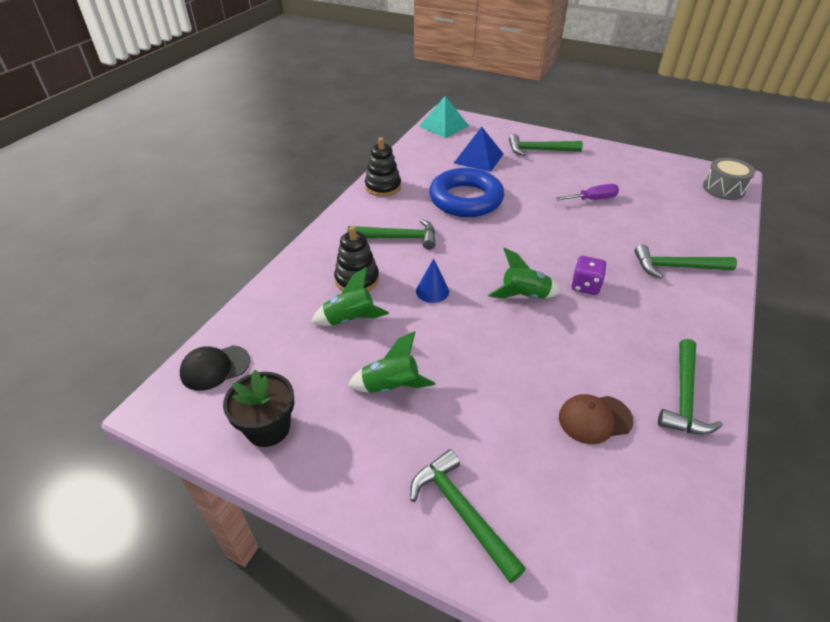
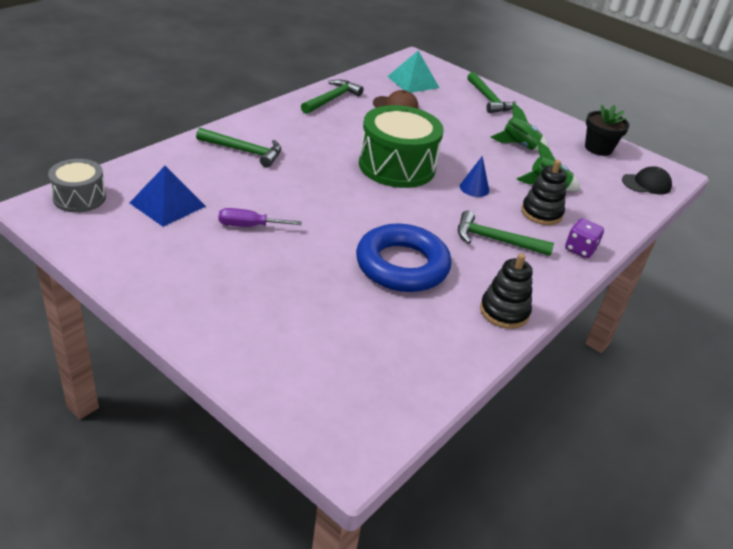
camera: 170 degrees left, 5 degrees down
turquoise pyramid [419,96,469,138] -> turquoise pyramid moved to [387,51,439,93]
blue pyramid [454,127,503,172] -> blue pyramid moved to [130,166,206,227]
green rocket [488,248,561,299] -> green drum [359,105,444,188]
green hammer [509,134,583,156] -> none
purple dice [571,256,607,295] -> purple dice moved to [565,218,604,258]

